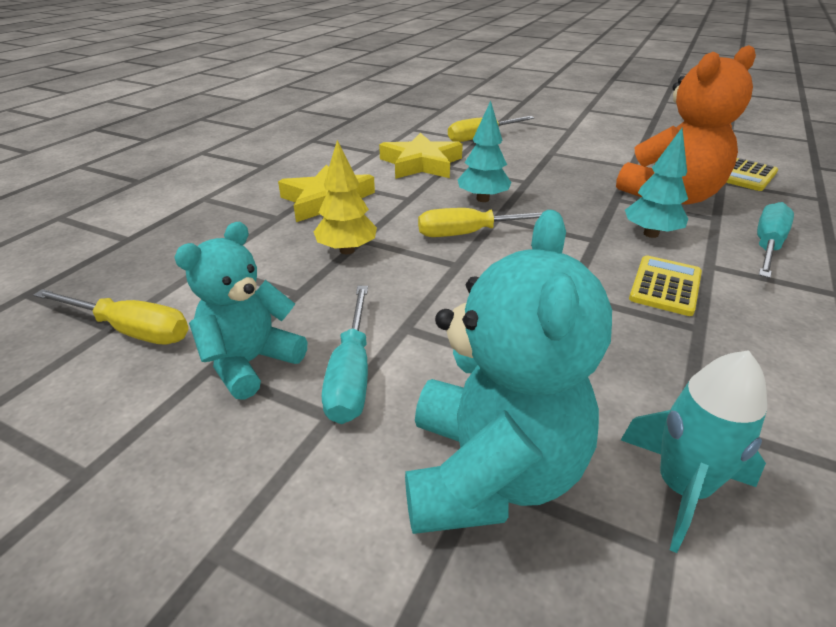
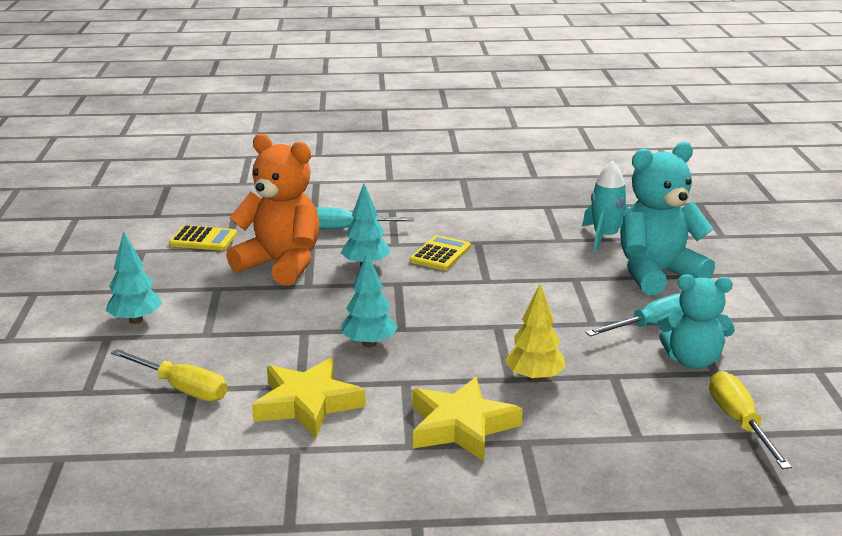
camera: 120 degrees left, 10 degrees down
yellow screwdriver [418,208,543,237] -> none
yellow calculator [629,256,702,316] -> yellow calculator turned 120 degrees clockwise [410,235,471,270]
none -> turquoise tree [105,231,162,324]

